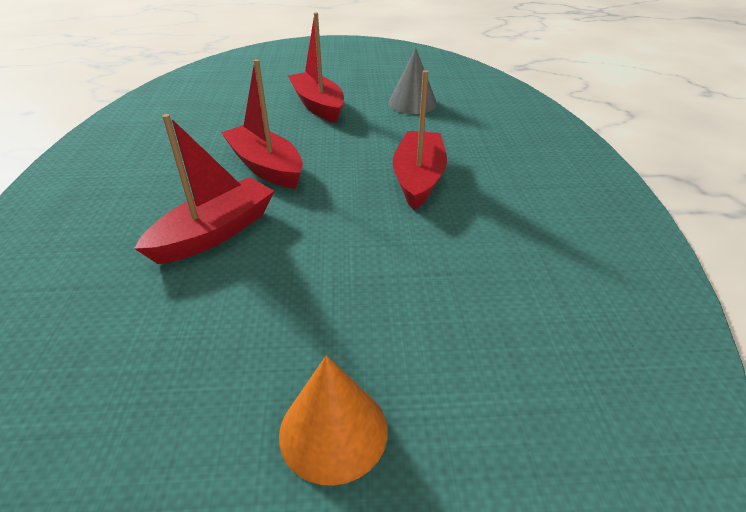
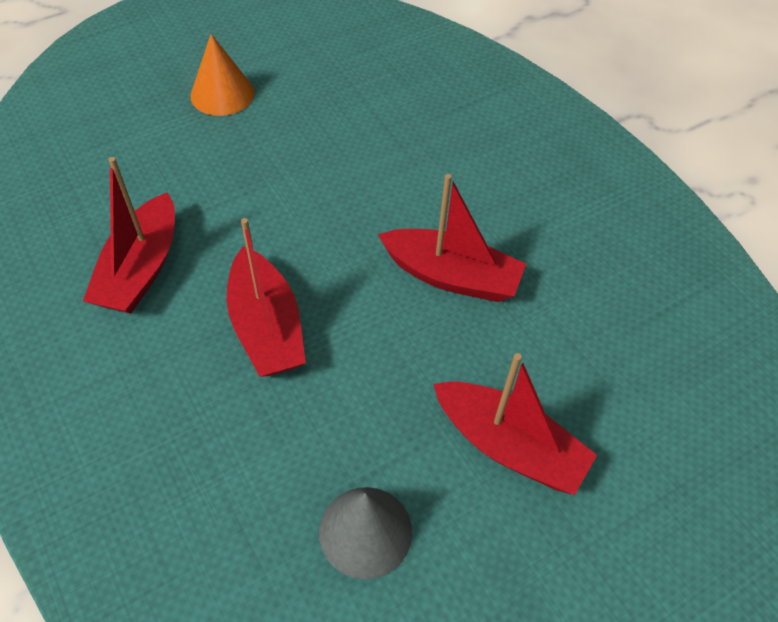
camera: 150 degrees right, 15 degrees up
red boat [134,114,274,264] -> red boat moved to [83,157,175,314]

